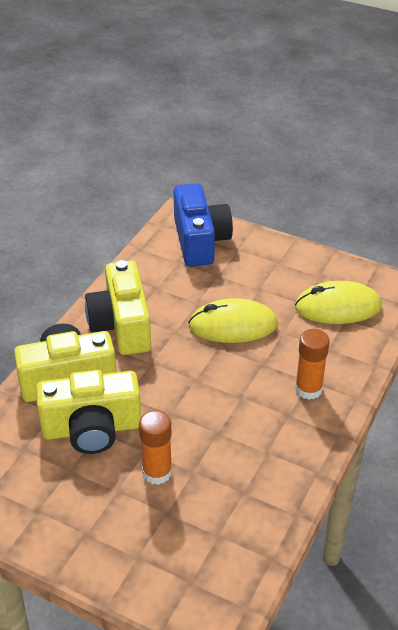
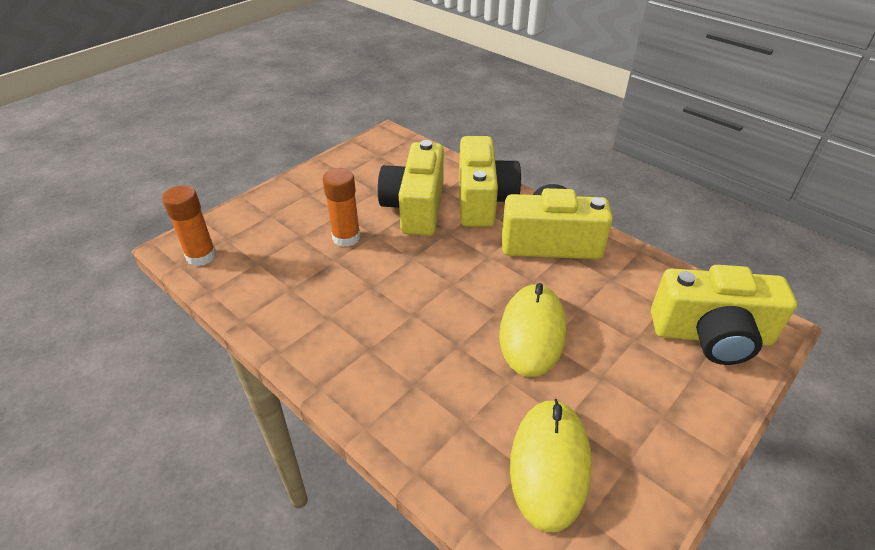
camera: 105 degrees right, 0 degrees up
blue camera [174,183,233,267] -> yellow camera [651,265,797,365]
orange glue stick [295,329,329,400] -> orange glue stick moved to [162,185,216,266]

